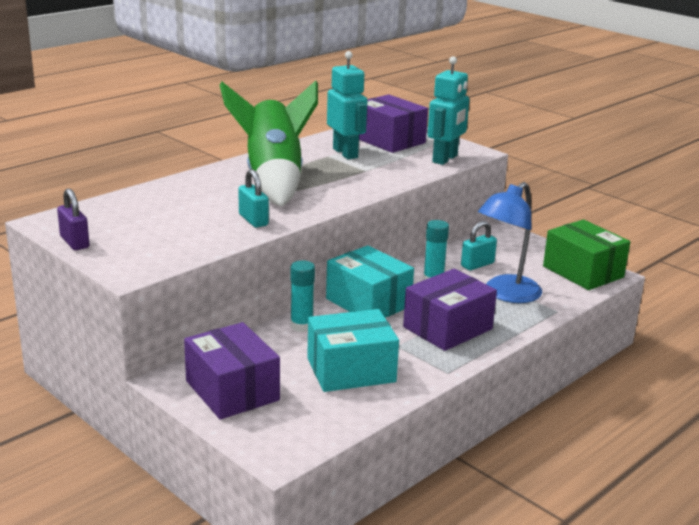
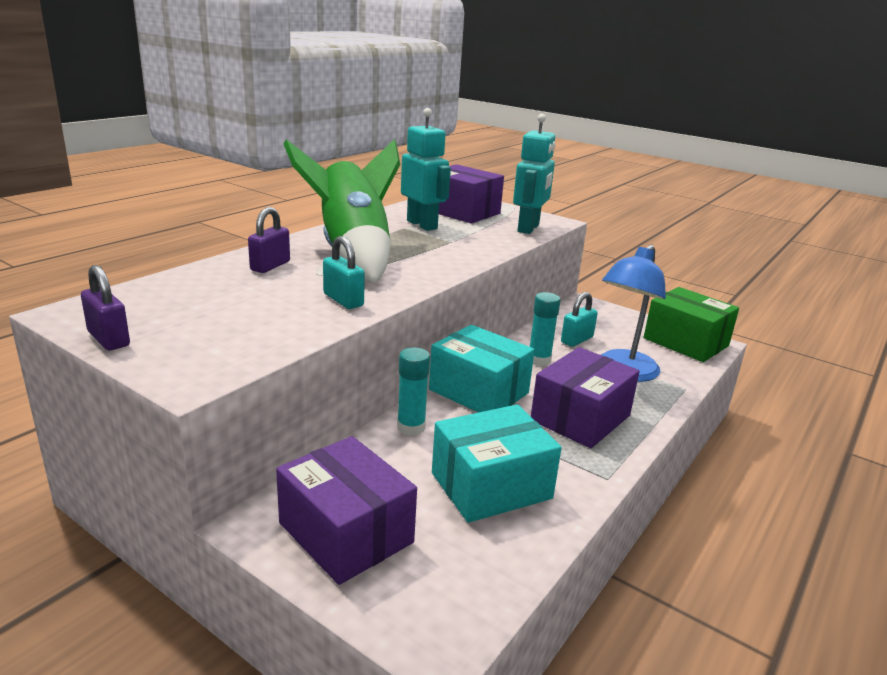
camera: 10 degrees left, 0 degrees up
none -> purple padlock [248,207,290,273]

